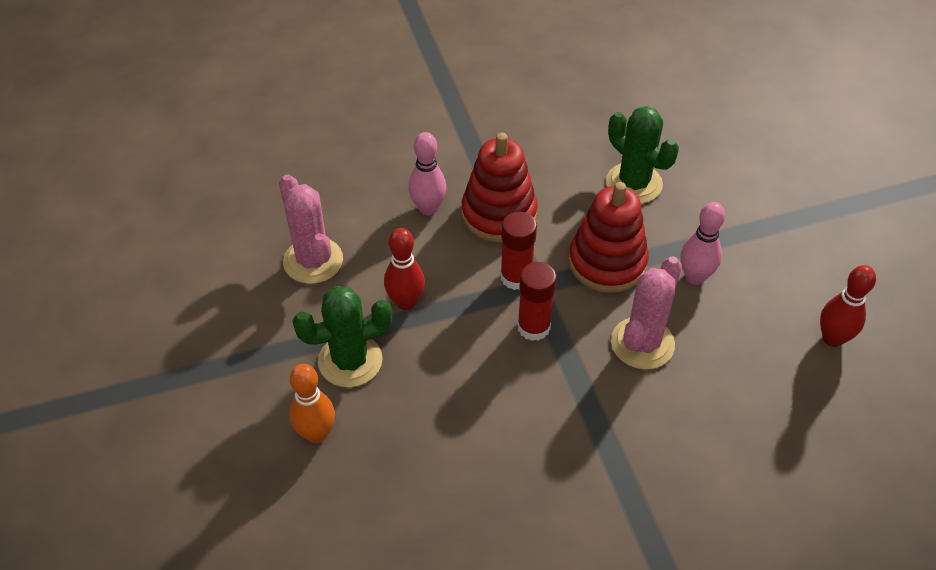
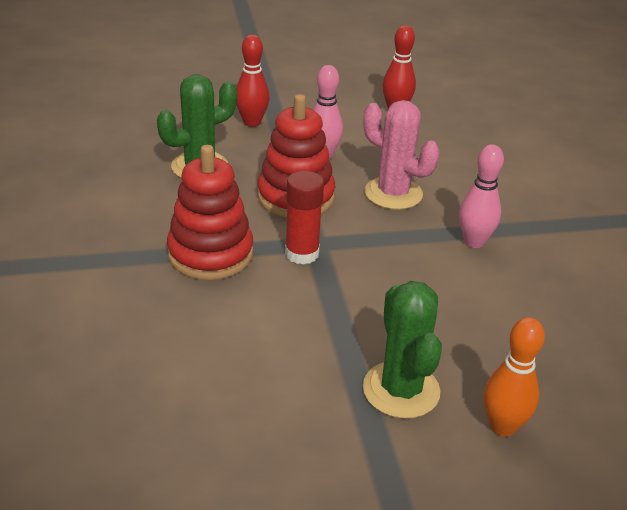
camera: 85 degrees left, 15 degrees down
pink cactus [279,174,343,284] -> none
red bowling pin [384,228,425,310] -> red bowling pin moved to [236,35,269,127]
pink bowling pin [408,132,447,215] -> pink bowling pin moved to [459,144,504,248]
red glue stick [517,262,557,341] -> none

